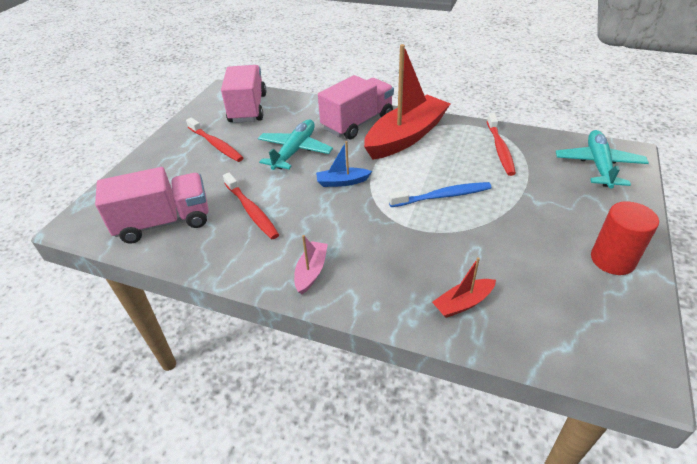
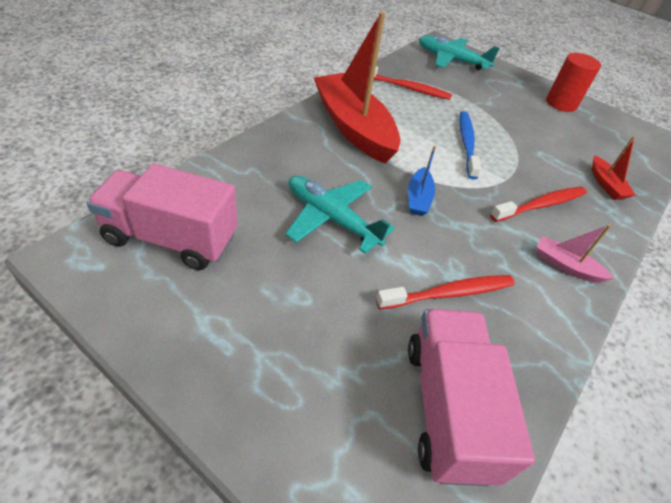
camera: 80 degrees left, 5 degrees up
red toothbrush [186,118,243,162] -> red toothbrush moved to [490,187,587,222]
pink truck [318,75,394,139] -> none

